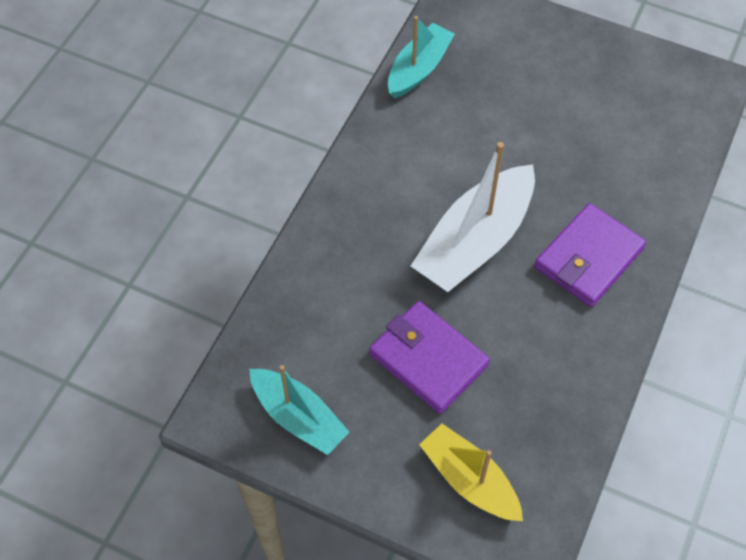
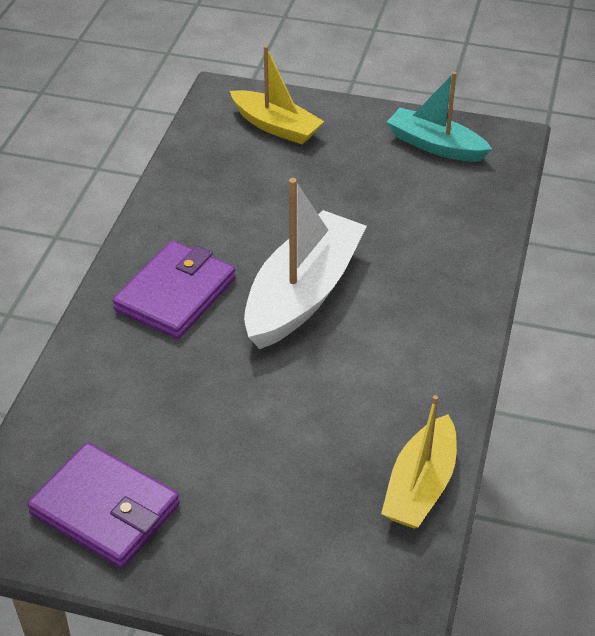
camera: 170 degrees right, 15 degrees down
purple wallet [369,301,490,414] -> purple wallet moved to [27,443,180,568]
turquoise boat [388,16,455,99] -> yellow boat [381,395,457,529]

